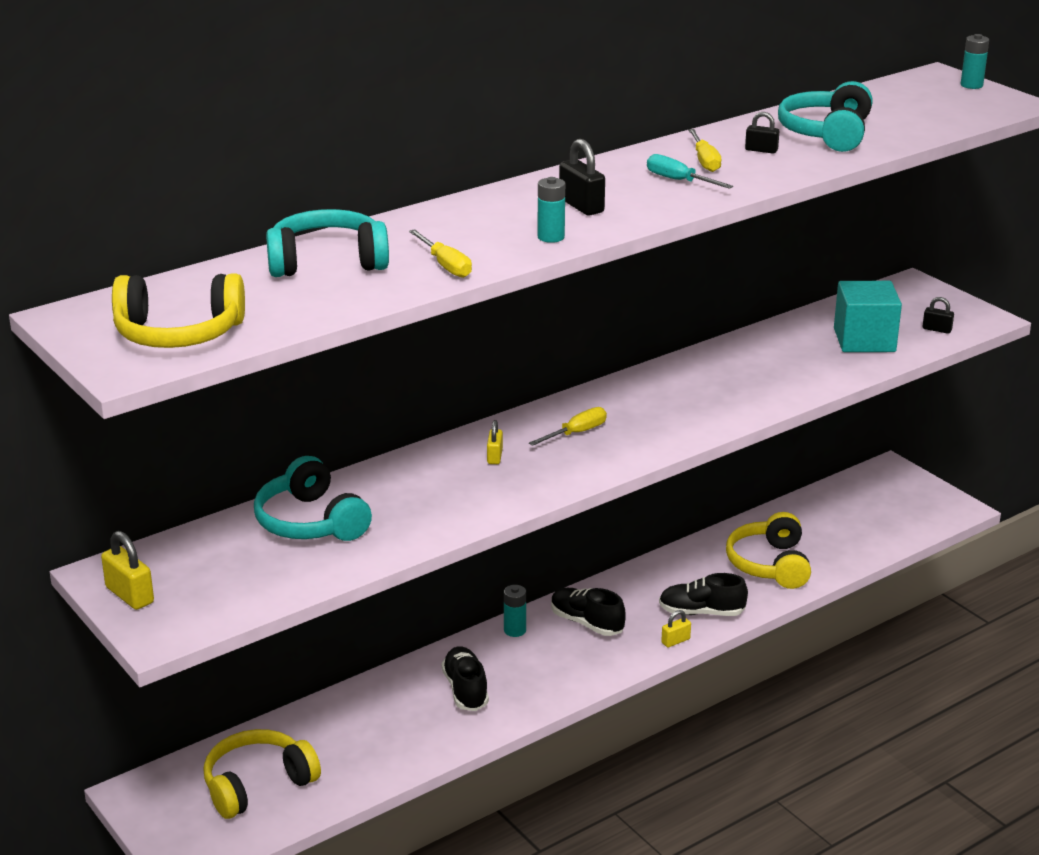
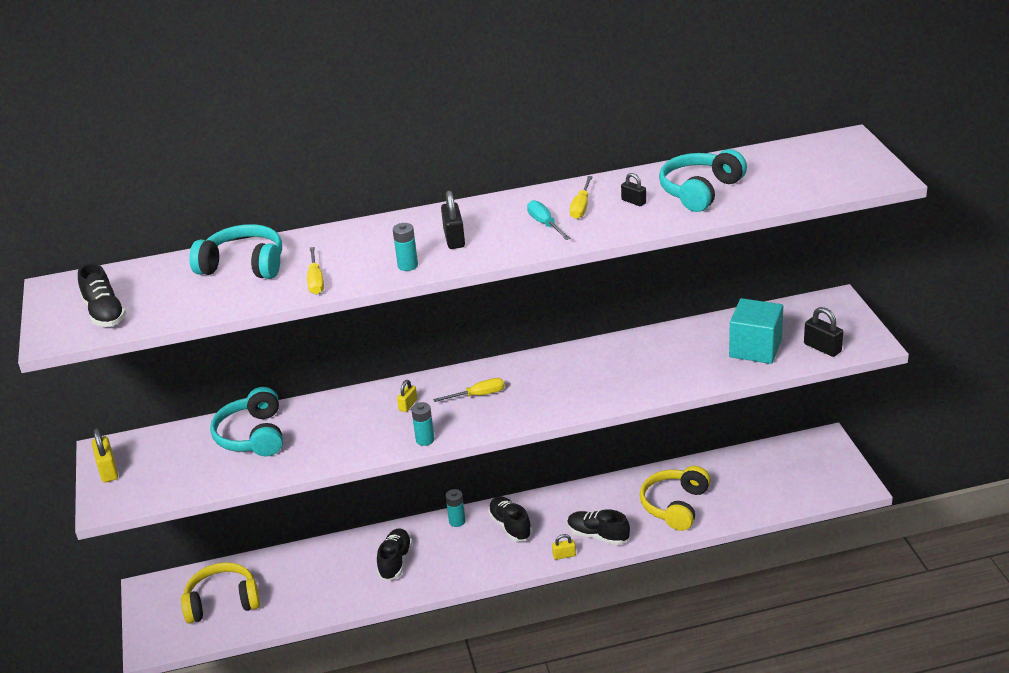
camera: 25 degrees right, 5 degrees up
yellow headphones [112,273,245,348] -> black shoe [78,263,126,327]
black padlock [922,297,954,334] -> black padlock [804,307,843,357], size x1.62
turquoise battery [961,34,989,89] -> turquoise battery moved to [411,402,435,446]

